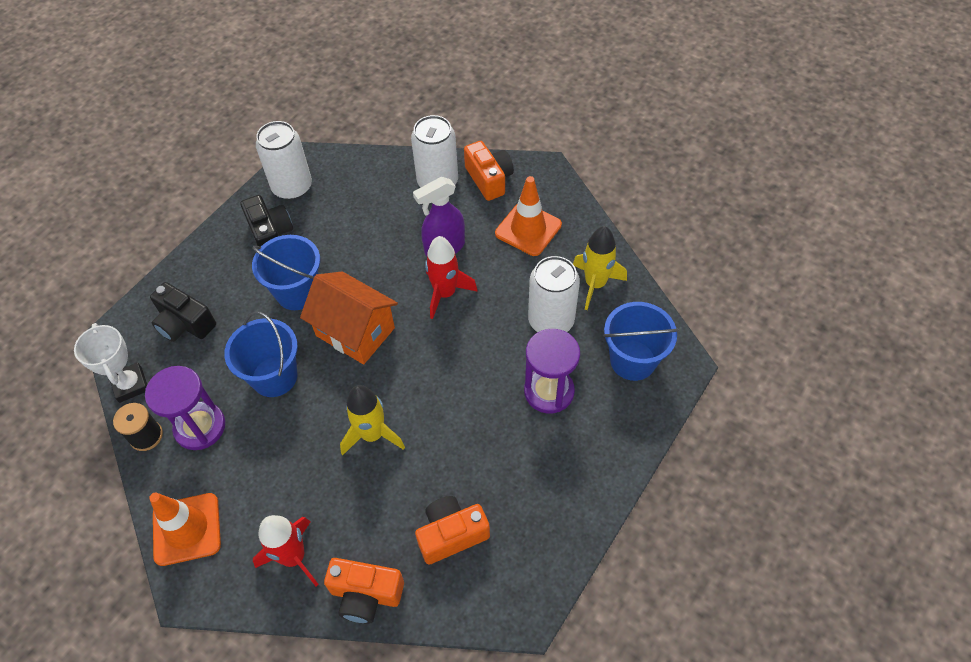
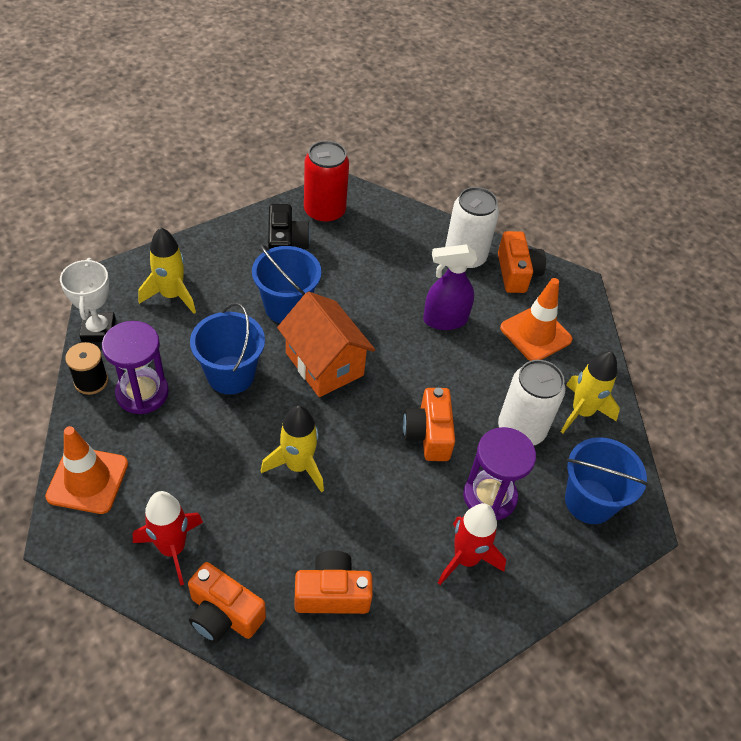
camera: 15 degrees right, 5 degrees down
black camera [150,282,216,342] -> yellow rocket [138,227,196,314]
white can [256,121,312,200] -> red can [304,141,349,223]
red rocket [425,236,478,319] -> red rocket moved to [438,503,506,585]
none -> orange camera [403,388,455,461]

